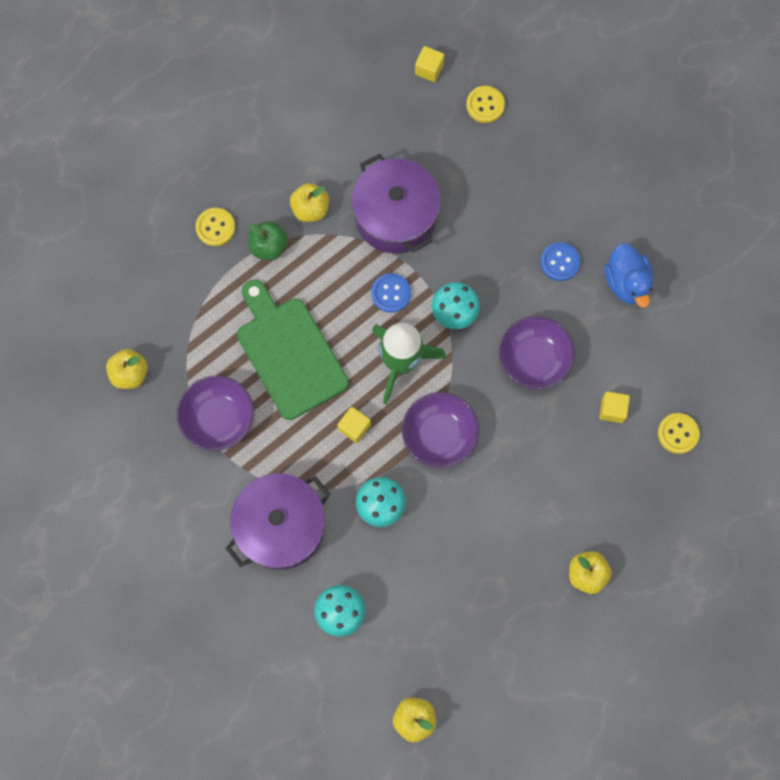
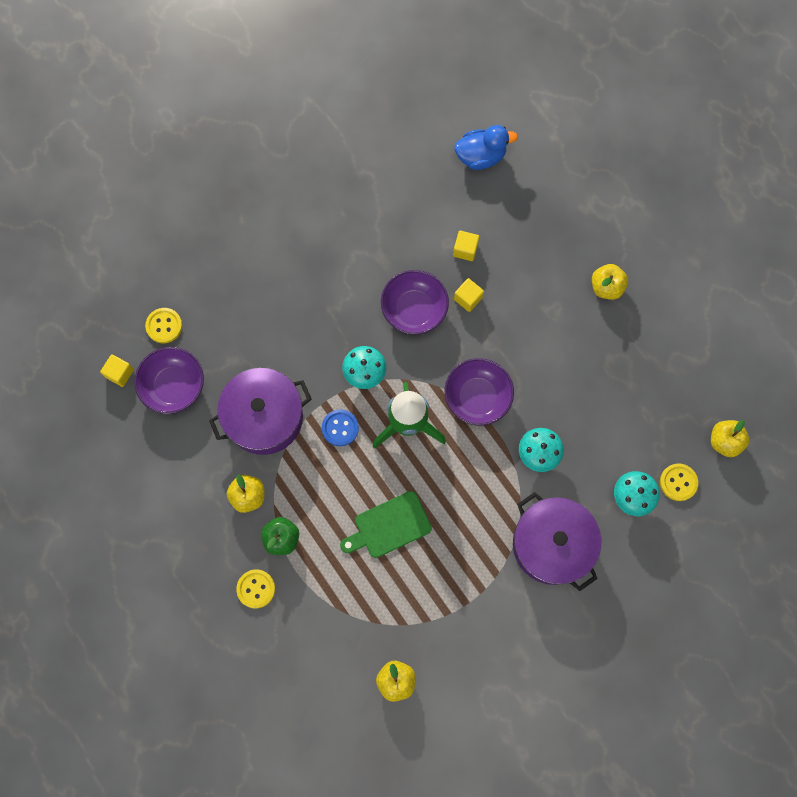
camera: 85 degrees left, 0 degrees up
purple bowl [177,375,254,451] -> purple bowl moved to [134,347,204,414]
green cutting board [237,280,349,420] -> green cutting board [340,491,432,558], size x0.66
yellow cube [338,407,371,443] -> yellow cube moved to [454,278,484,312]
blue button [540,242,580,281] -> none
blue duck [605,243,653,308] -> blue duck moved to [454,125,518,170]
yellow button [658,413,700,454] -> yellow button moved to [660,463,698,501]

